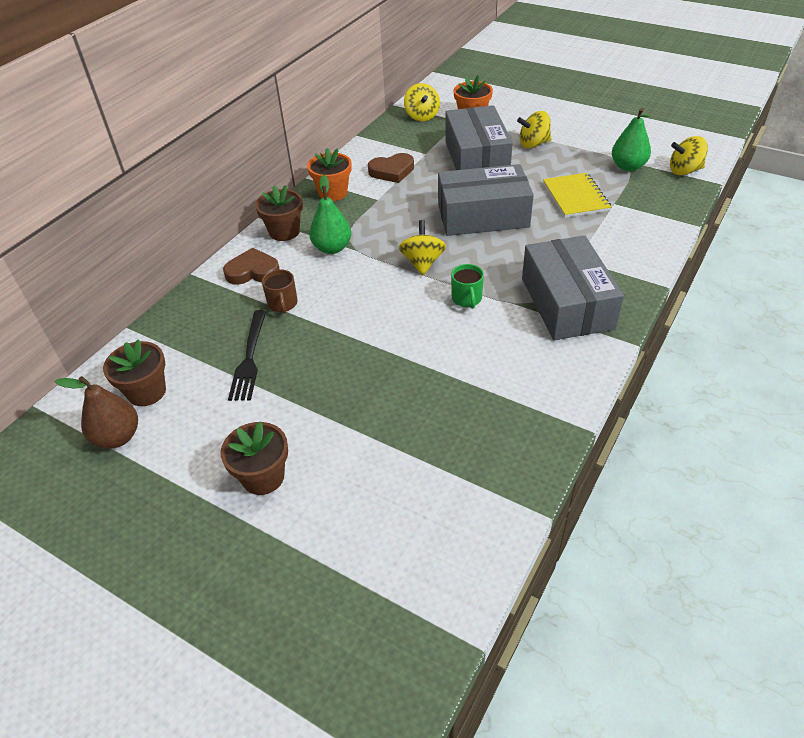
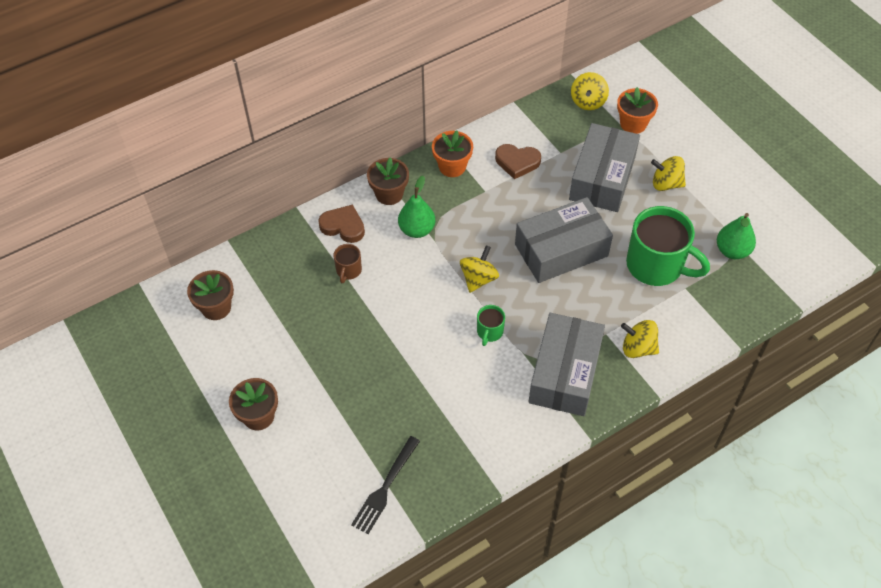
camera: 25 degrees right, 10 degrees up
brown pear [55,376,138,449] -> none
black fork [228,310,266,401] -> black fork moved to [351,436,420,534]
grey box [438,164,534,236] -> grey box turned 45 degrees counterclockwise [515,197,613,283]
yellow notebook [543,173,611,218] -> green mug [626,206,710,286]
yellow spinning top [670,136,708,175] -> yellow spinning top moved to [621,320,659,358]

